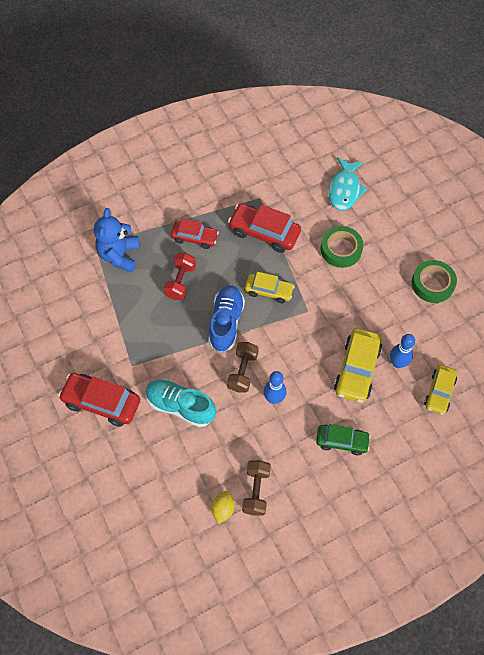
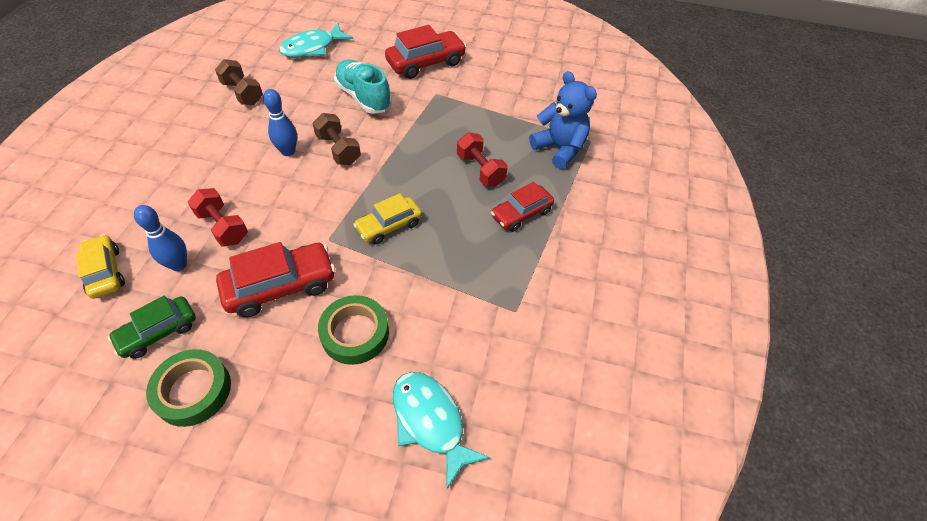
camera: 130 degrees right, 10 degrees down
turquoise shoe [145,379,216,427] -> turquoise shoe turned 105 degrees counterclockwise [334,60,392,114]
blue shoe [208,285,245,352] -> none
yellow lemon [211,491,235,524] -> none
red car [228,204,301,253] -> red car moved to [216,242,335,317]
green car [316,424,371,455] -> green car moved to [108,296,196,359]
yellow car [334,328,382,403] -> red dumbbell [188,188,248,247]
none -> turquoise fish [279,23,353,57]

